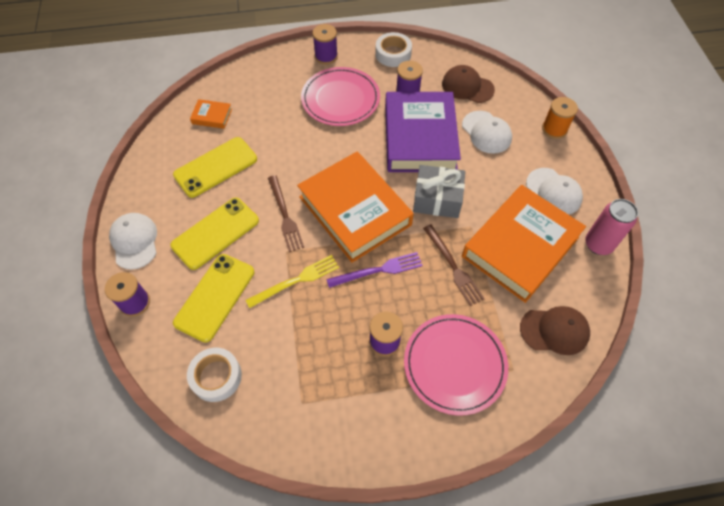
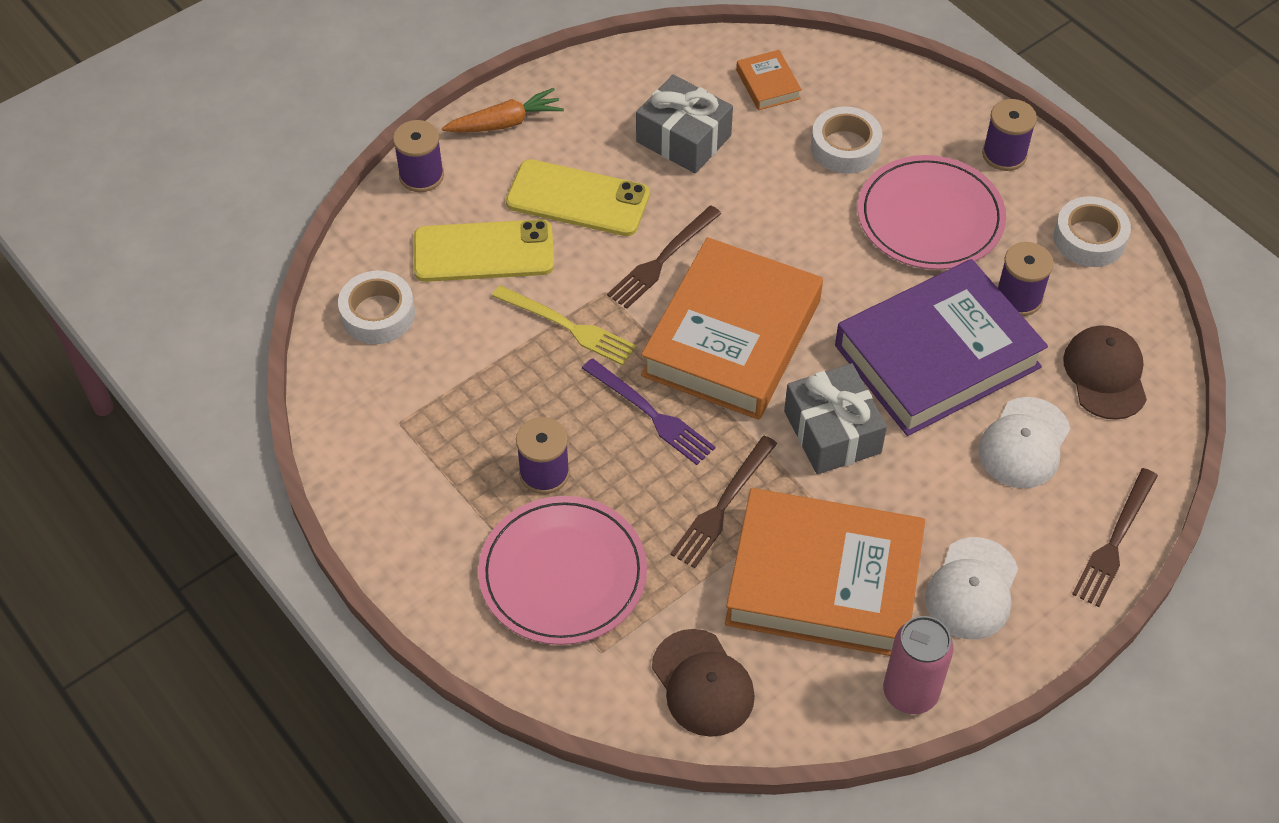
camera: 60 degrees right, 5 degrees down
white cap [109,213,157,270] -> orange carrot [442,88,564,133]
yellow phone [173,137,257,198] -> grey gift [636,75,733,173]
orange spool [542,97,578,139] -> brown fork [1072,468,1158,607]
none -> white tape [811,107,882,174]

